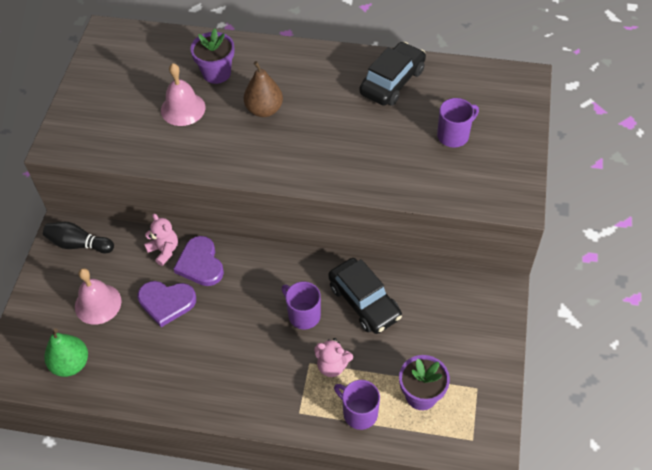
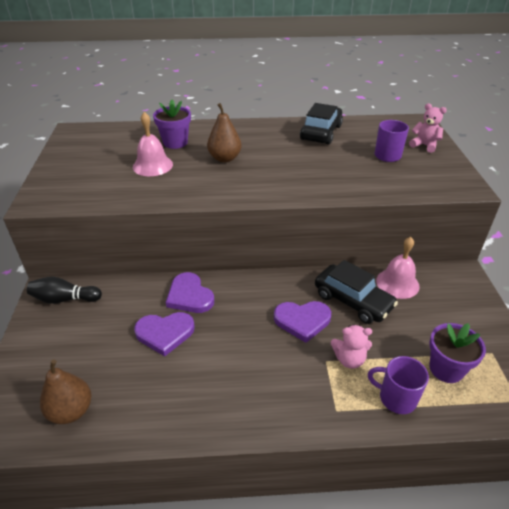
camera: 15 degrees left, 15 degrees down
green pear [44,328,88,377] -> brown pear [40,359,91,424]
pink bell [75,268,122,325] -> pink bell moved to [376,237,420,299]
pink teddy bear [144,214,178,266] -> pink teddy bear moved to [409,103,447,153]
purple mug [281,282,321,329] -> purple heart [274,301,331,343]

